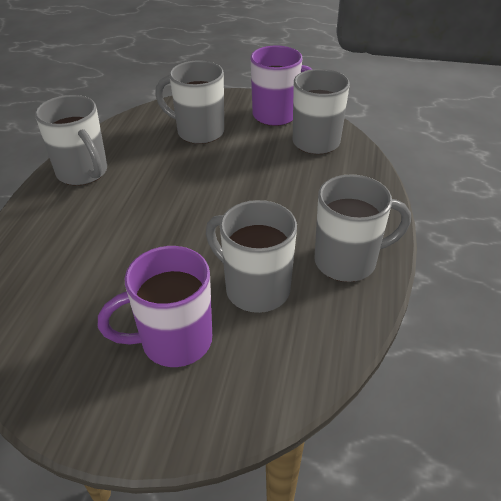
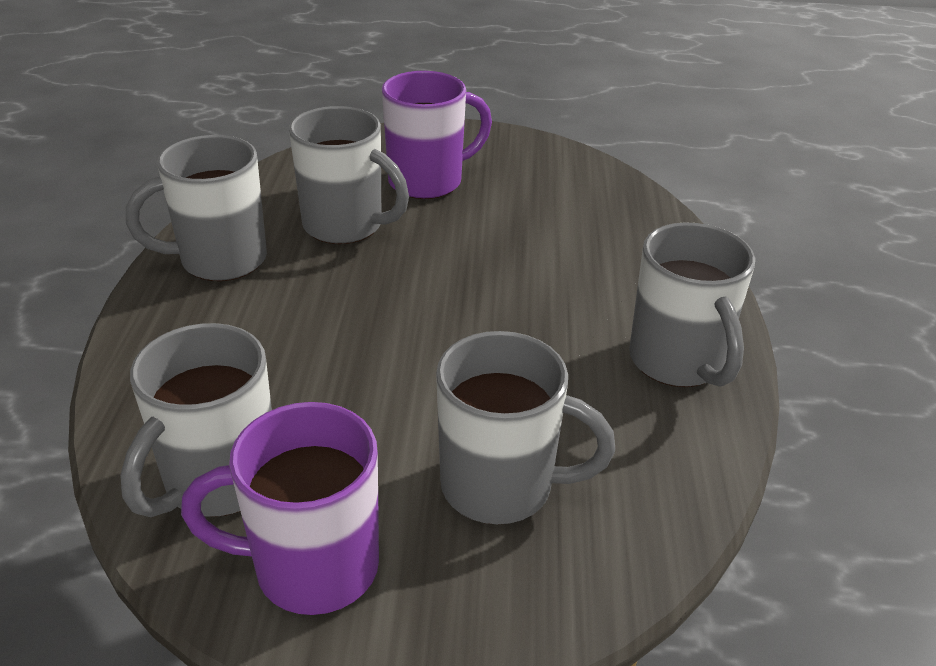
camera: 170 degrees right, 5 degrees down
grey mug [35,95,107,186] -> grey mug turned 150 degrees counterclockwise [629,222,755,387]

